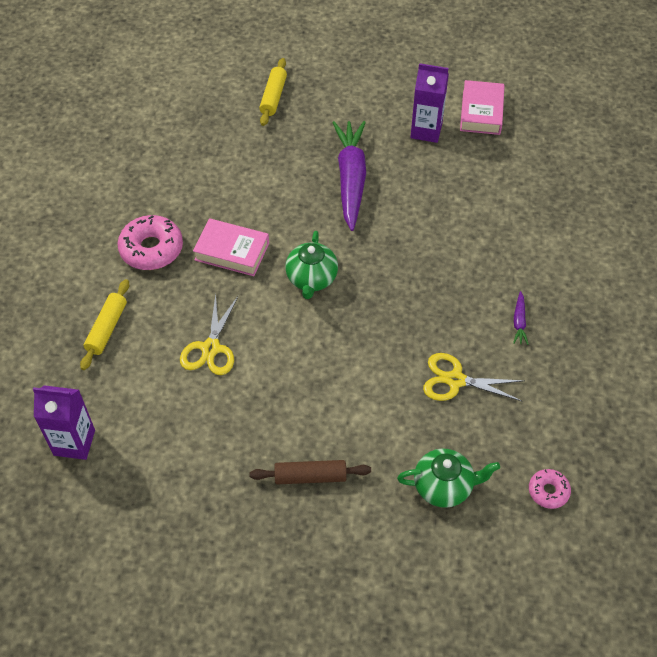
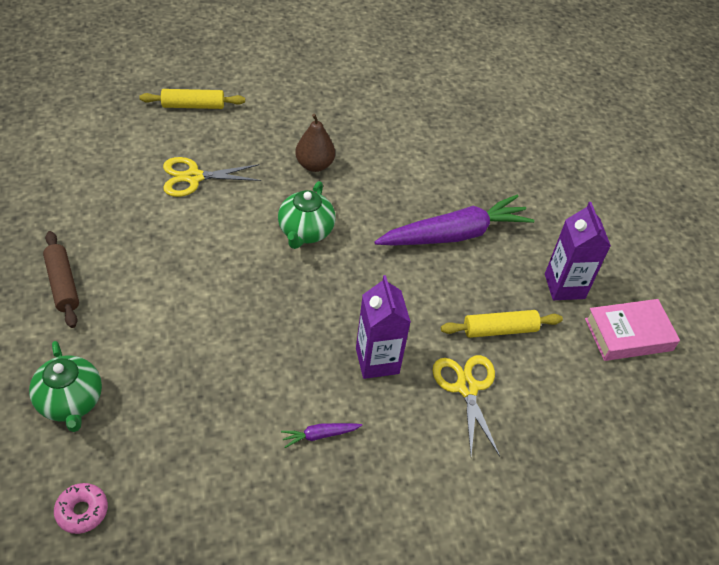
camera: 65 degrees right, 5 degrees down
purple carton [33,385,95,460] -> purple carton moved to [356,275,411,379]
pink donut [117,215,183,270] -> none
pink book [193,218,269,276] -> brown pear [295,114,335,172]
yellow rolling pin [259,58,287,126] -> yellow rolling pin moved to [441,310,563,338]
green teapot [285,231,338,299] -> green teapot turned 60 degrees counterclockwise [278,181,336,249]
yellow scissors [423,353,524,402] -> yellow scissors moved to [432,355,500,457]

